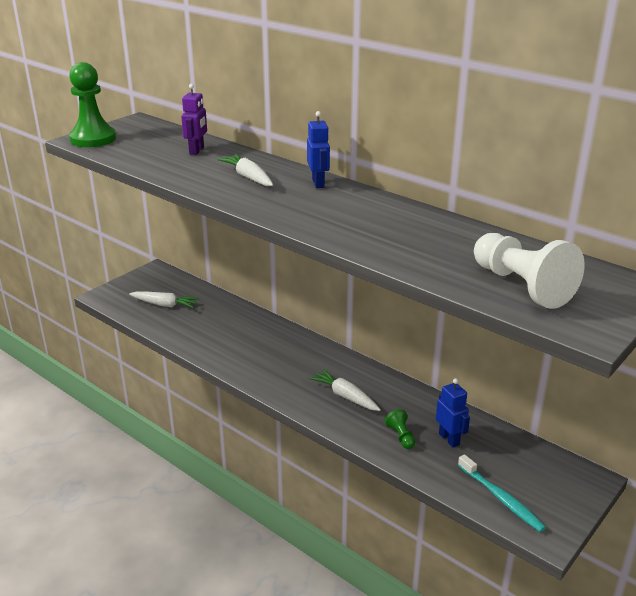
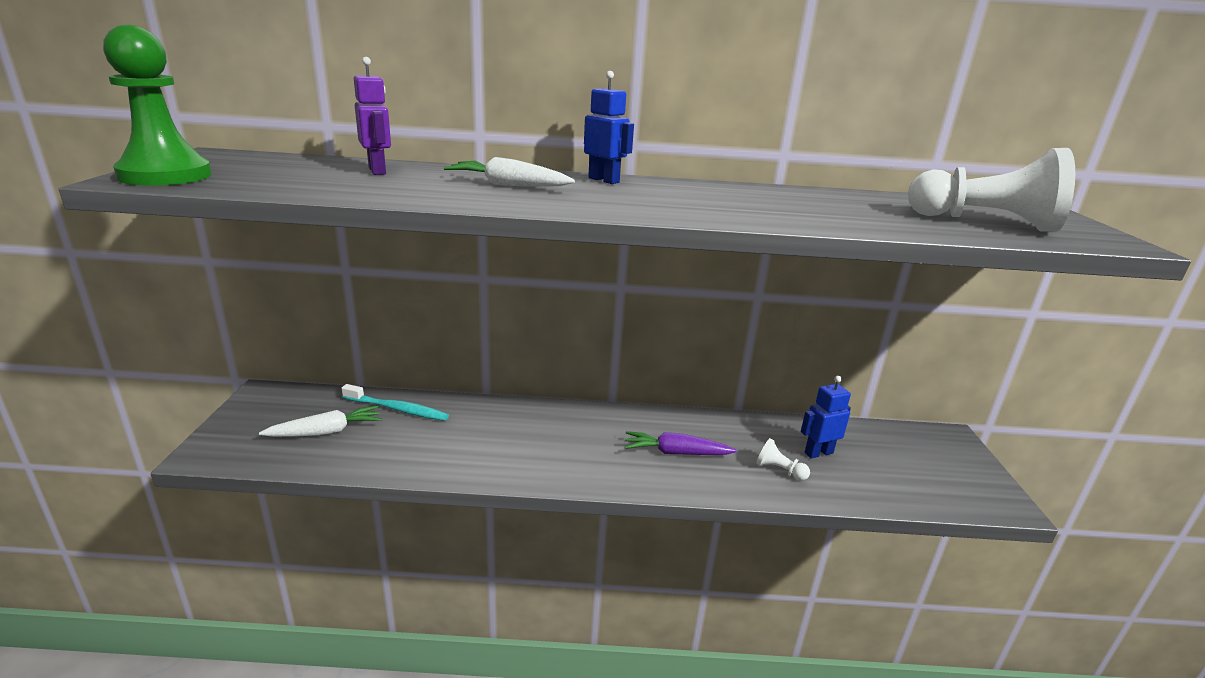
camera: 40 degrees left, 5 degrees down
white carrot [309,369,381,411] -> purple carrot [625,431,737,455]
green pawn [385,409,415,449] -> white pawn [756,438,810,480]
blue robot [436,378,470,448] -> blue robot turned 45 degrees counterclockwise [801,376,851,458]
turquoise toothbrush [458,454,546,532] -> turquoise toothbrush moved to [341,384,449,421]

